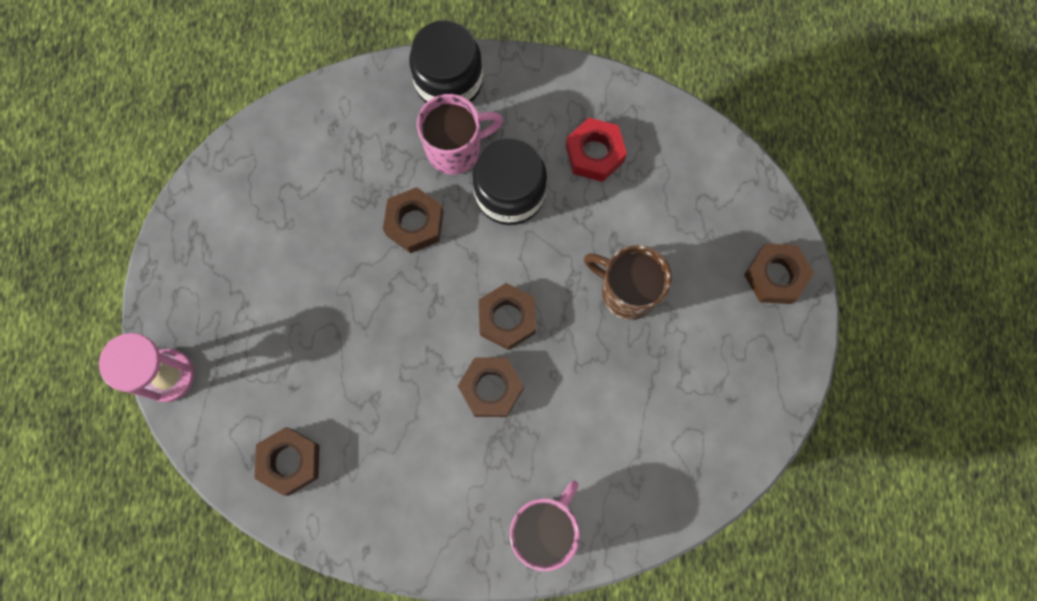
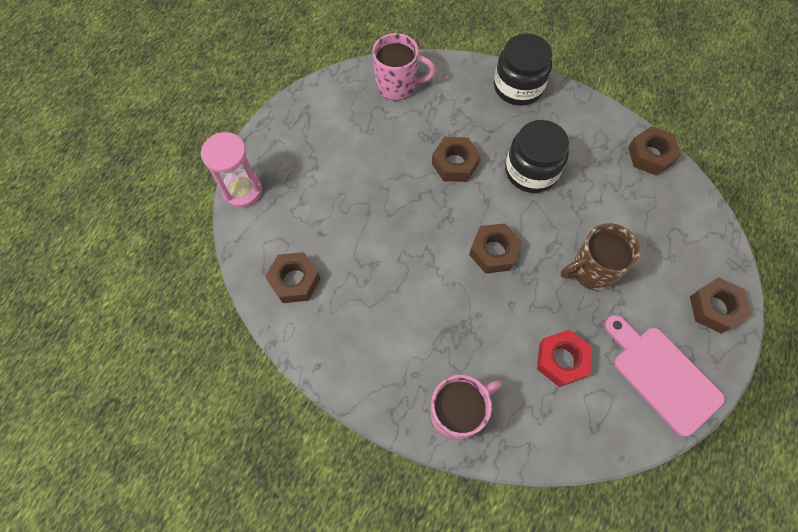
camera: 25 degrees right, 10 degrees down
pink mug [417,94,503,175] -> pink mug moved to [372,33,436,100]
brown nut [458,358,524,417] -> brown nut moved to [628,126,681,176]
red nut [566,118,627,182] -> red nut moved to [537,330,592,387]
brown mug [584,245,672,320] -> brown mug turned 75 degrees counterclockwise [560,223,640,291]
none -> pink cutting board [604,315,725,437]

